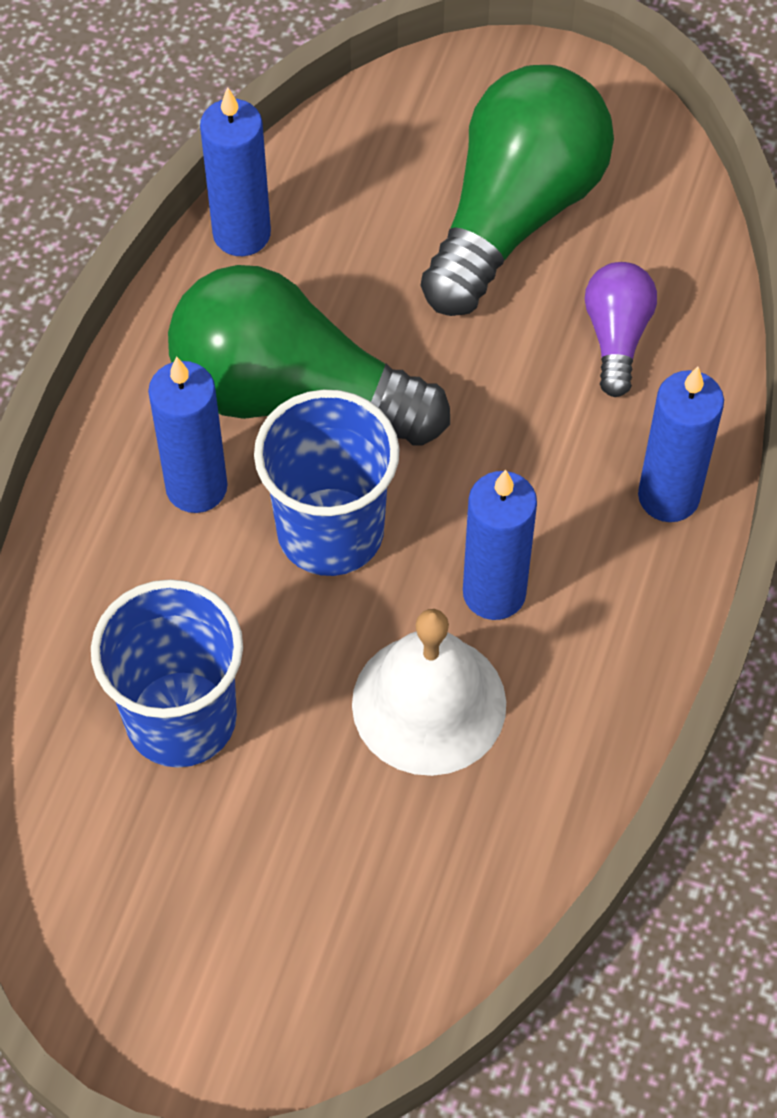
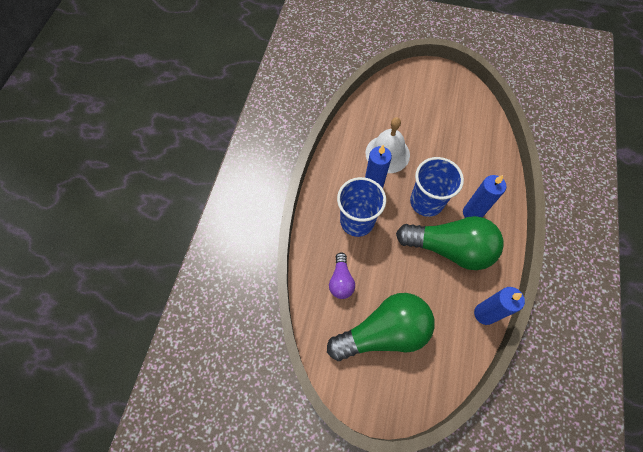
camera: 175 degrees right, 5 degrees up
blue cup [91,579,243,767] -> blue cup moved to [337,177,386,237]
green light bulb [420,65,614,316] -> green light bulb turned 135 degrees counterclockwise [327,293,435,361]
blue candle [638,367,724,522] -> none

